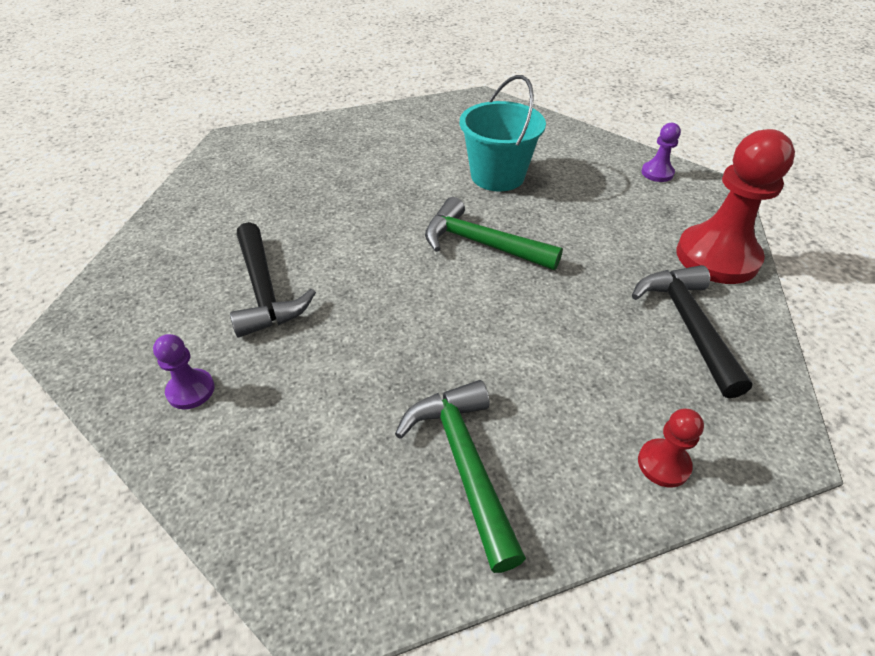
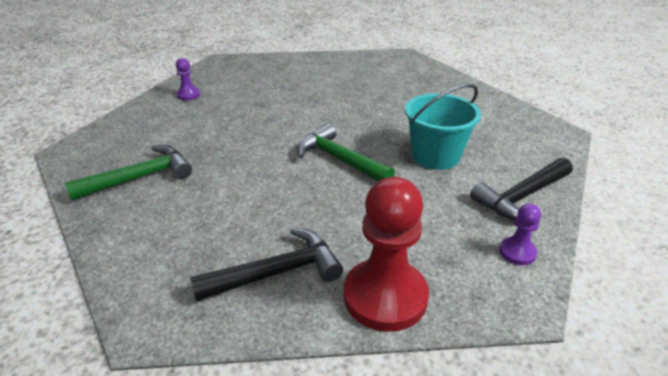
camera: 75 degrees right, 10 degrees down
black hammer [230,222,316,337] -> black hammer moved to [470,158,573,221]
green hammer [425,197,563,270] -> green hammer turned 60 degrees counterclockwise [297,123,395,181]
red pawn [638,409,704,488] -> none

